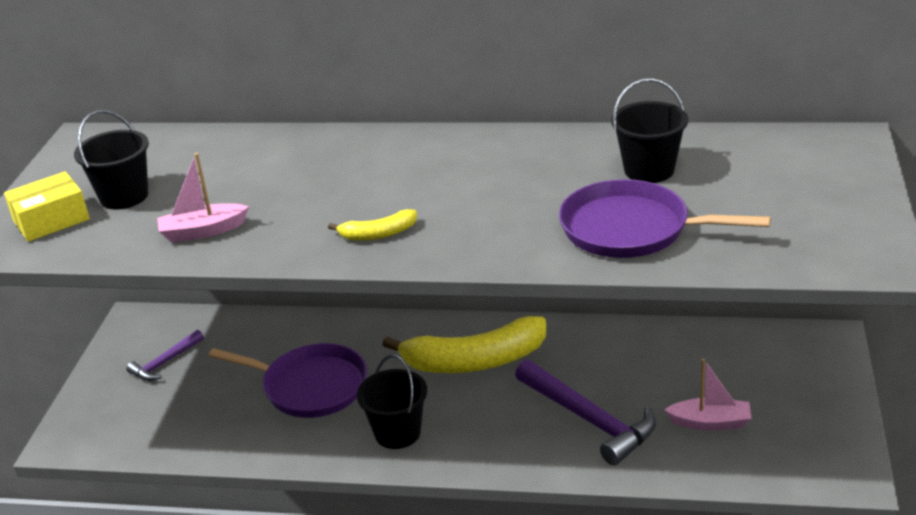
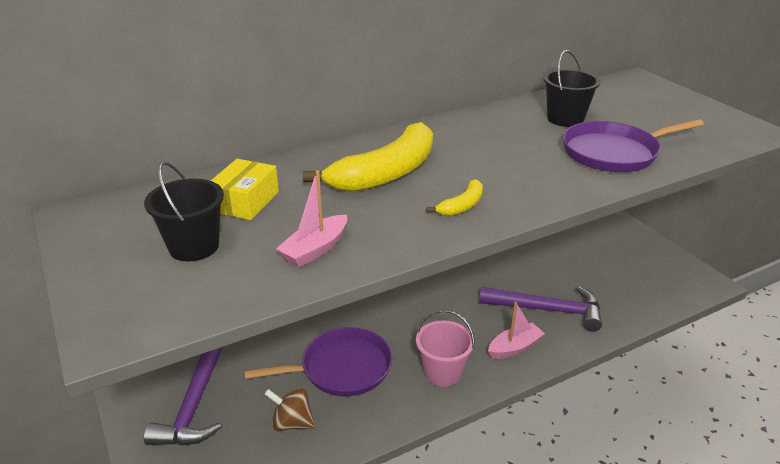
camera: 40 degrees left, 0 degrees up
yellow box [4,171,90,242] -> yellow box moved to [211,159,279,220]
purple hammer [126,330,204,381] -> purple hammer [144,347,224,446], size x1.83
black bucket [357,354,427,449] -> pink bucket [416,310,475,387]
yellow banana [382,316,546,373] -> yellow banana moved to [303,122,433,192]
pink boat [664,359,752,430] -> pink boat moved to [488,302,545,359]
none -> brown spinning top [264,388,315,431]

